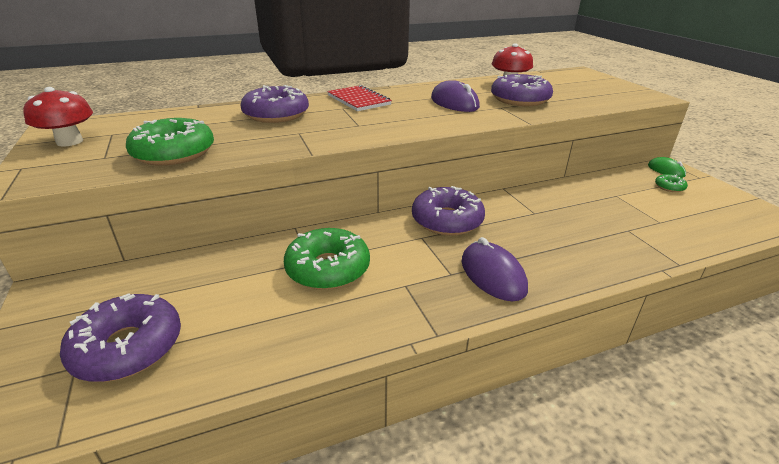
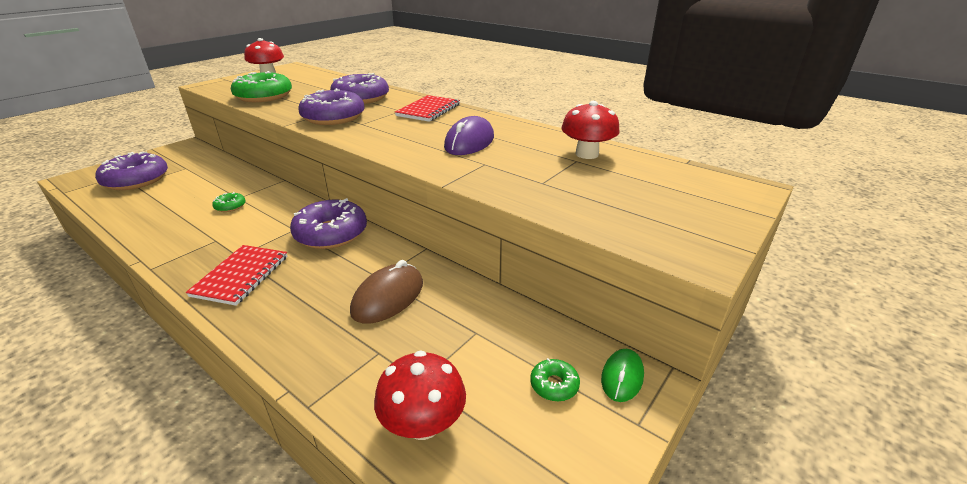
camera: 60 degrees right, 0 degrees up
green donut [284,228,370,290] -> green donut [212,192,246,212], size x0.45
purple mouse [461,237,528,301] -> red notebook [186,245,287,306]
purple donut [491,74,553,106] -> purple donut moved to [298,88,365,125]
none -> brown mouse [350,260,423,324]
none -> red mushroom [374,350,466,440]

